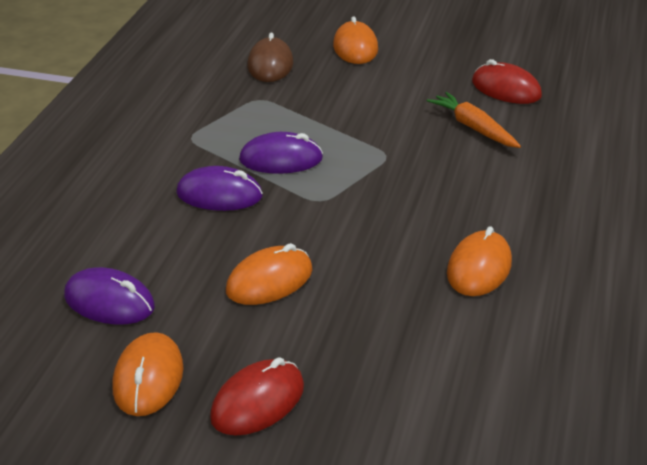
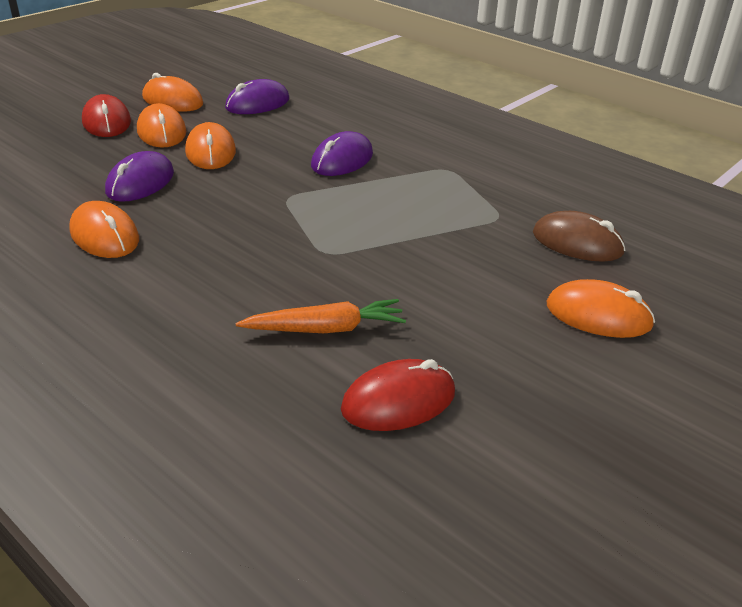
camera: 115 degrees right, 0 degrees up
purple mouse [239,132,323,174] -> purple mouse moved to [105,151,174,202]
none -> orange mouse [137,103,186,147]

